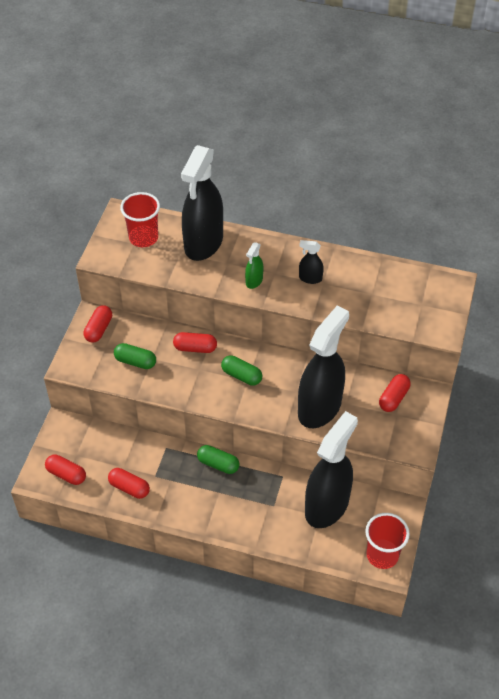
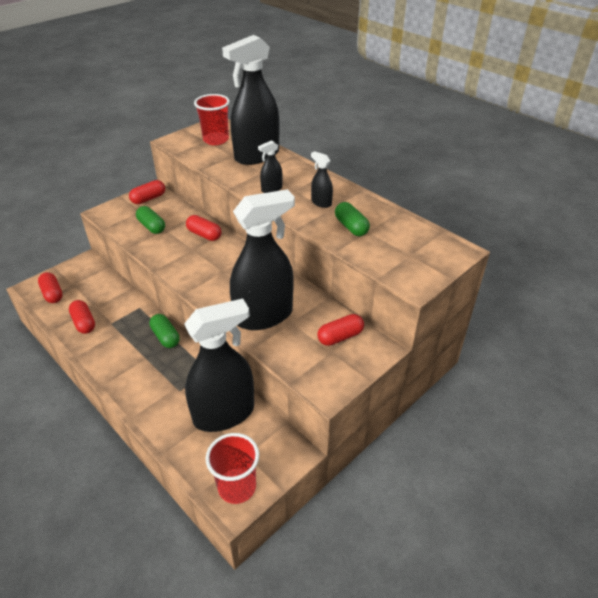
camera: 30 degrees right, 10 degrees down
green capsule [221,355,262,386] -> green capsule moved to [335,202,370,236]
green spray bottle [245,242,263,289] -> black spray bottle [258,140,283,193]

